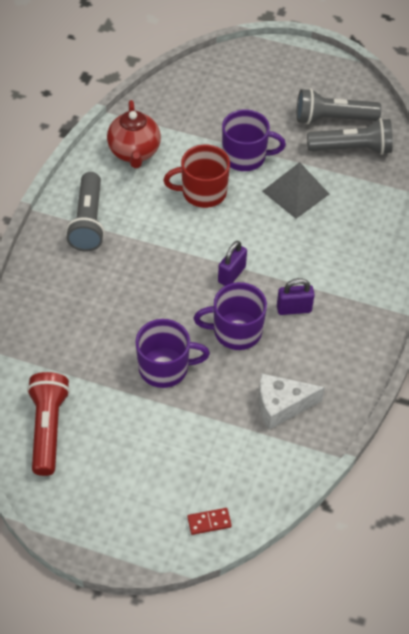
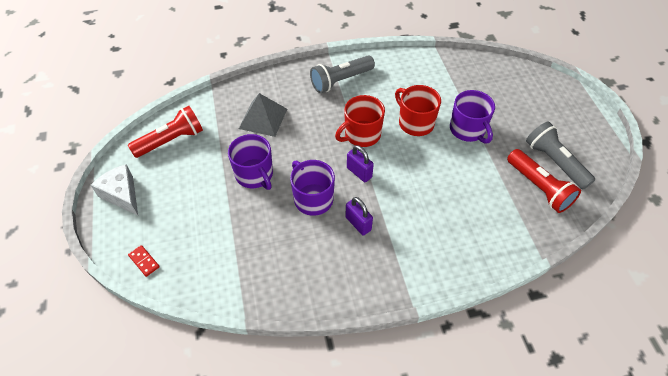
camera: 60 degrees right, 0 degrees up
red teapot [107,100,161,168] -> none
purple padlock [218,241,247,286] -> purple padlock turned 45 degrees clockwise [347,145,374,182]
white cheese [258,373,325,430] -> white cheese moved to [91,164,138,216]
grey pyramid [262,162,329,219] -> grey pyramid moved to [239,93,287,137]
grey flashlight [307,118,393,155] -> red flashlight [507,149,581,213]
none -> red mug [335,95,385,147]

